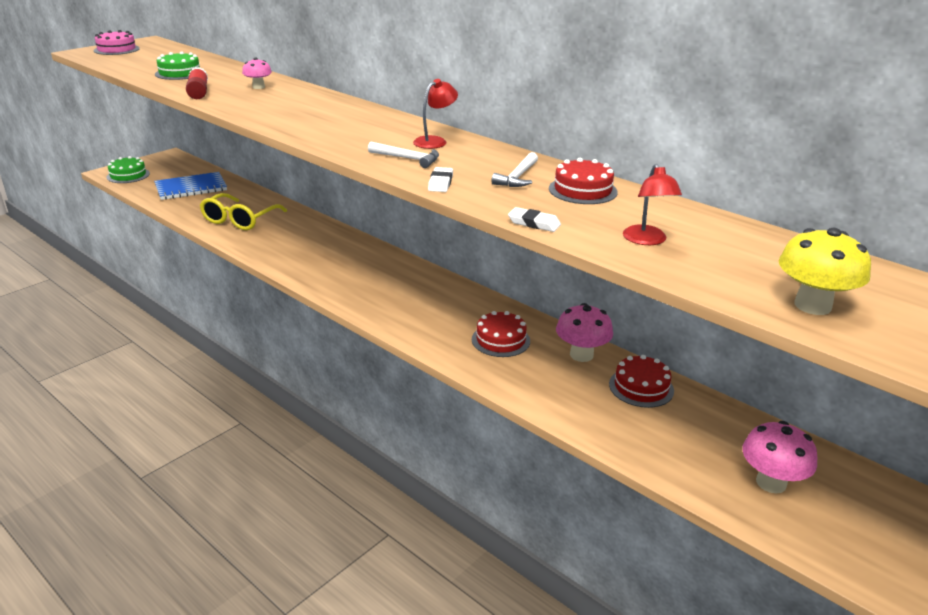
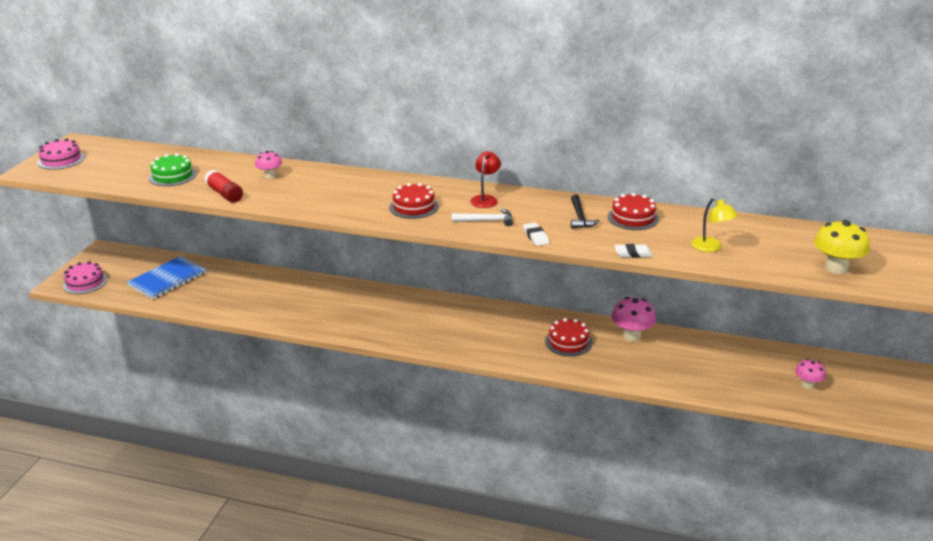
camera: 25 degrees left, 0 degrees up
green cake [106,156,150,183] -> pink cake [63,261,108,294]
yellow glasses [200,193,287,230] -> none
white hammer [491,152,538,187] -> black hammer [571,194,600,229]
red cake [609,355,674,408] -> red cake moved to [389,183,439,219]
red lamp [623,164,682,245] -> yellow lamp [691,197,738,252]
pink mushroom [742,421,817,494] -> pink mushroom [795,359,826,389], size x0.62

